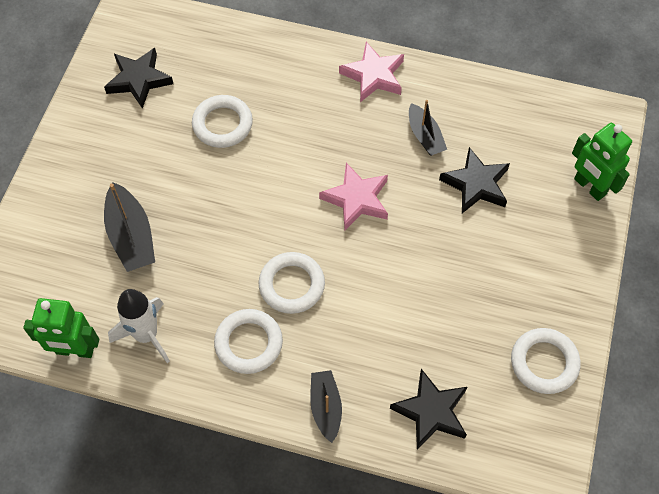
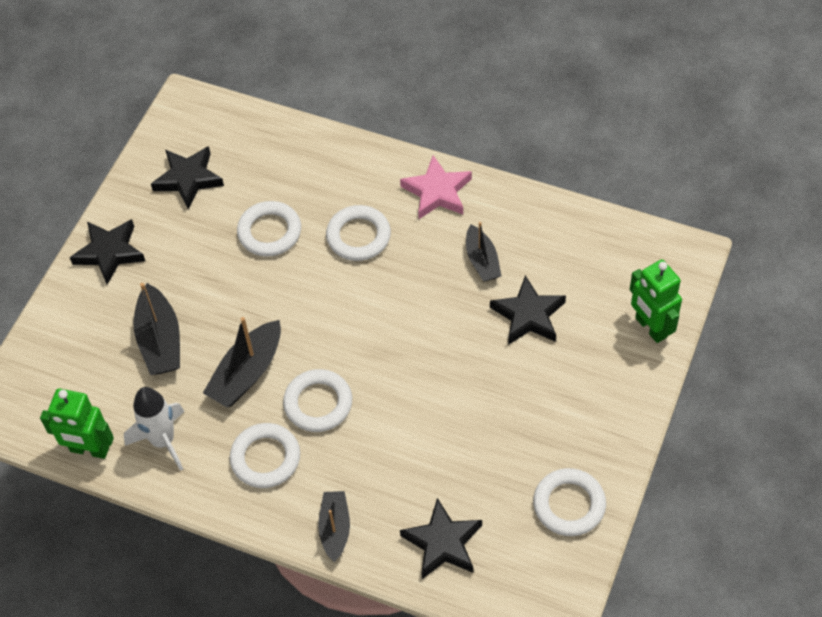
camera: 10 degrees right, 5 degrees down
pink star [319,163,388,230] -> none
none -> black star [69,219,145,285]
none -> black boat [203,317,281,407]
none -> white ring [326,205,391,261]

